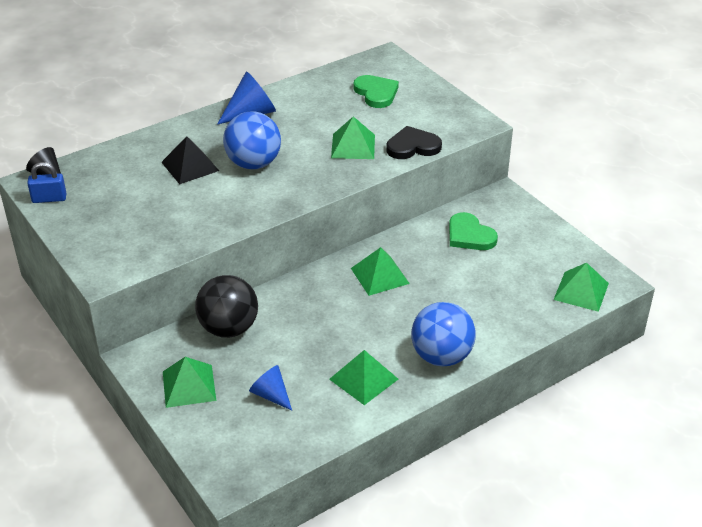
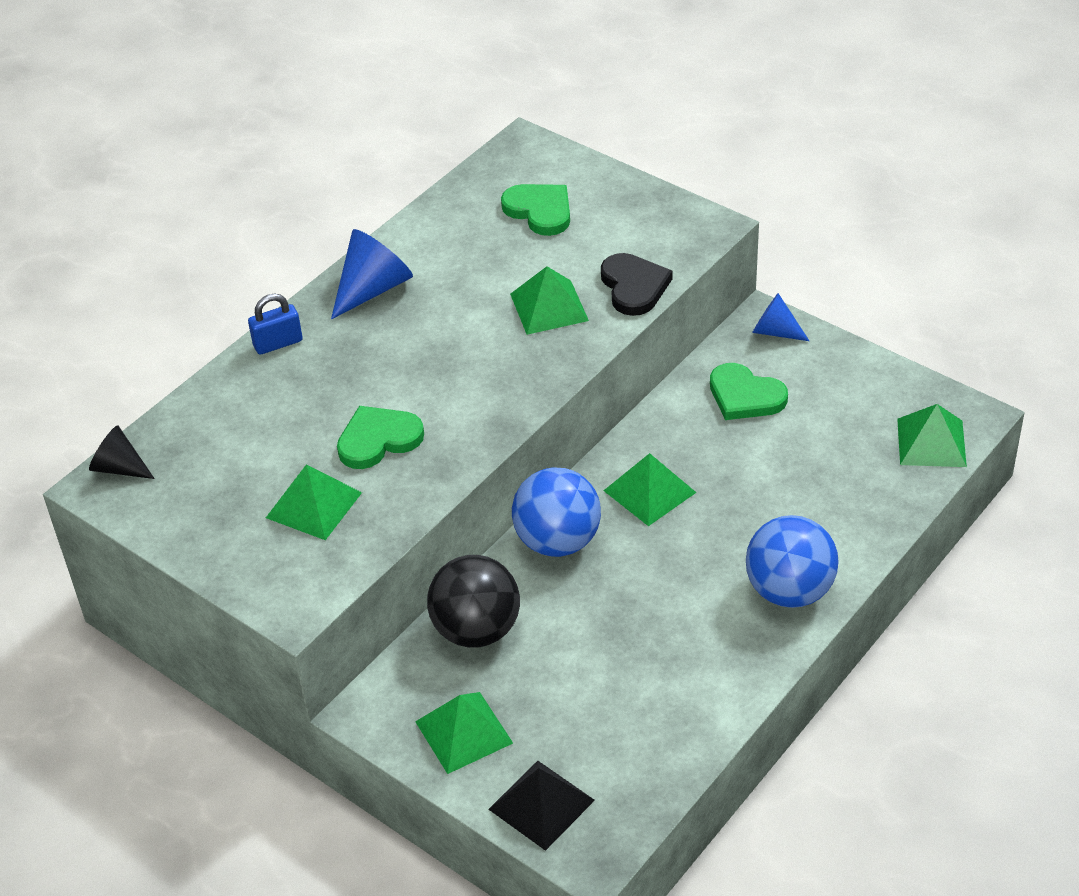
camera: 15 degrees left, 5 degrees up
blue padlock [27,162,66,203] -> blue padlock moved to [248,294,303,355]
black pyramid [161,136,219,184] -> black pyramid moved to [488,761,595,851]
blue ball [223,111,281,169] -> blue ball moved to [512,467,601,557]
blue cone [249,365,292,410] -> blue cone moved to [752,293,809,341]
green pyramid [329,350,398,405] -> green pyramid moved to [266,464,362,540]
black heart [386,126,442,159] -> black heart turned 105 degrees clockwise [601,253,673,316]
none -> green heart [337,406,424,469]

